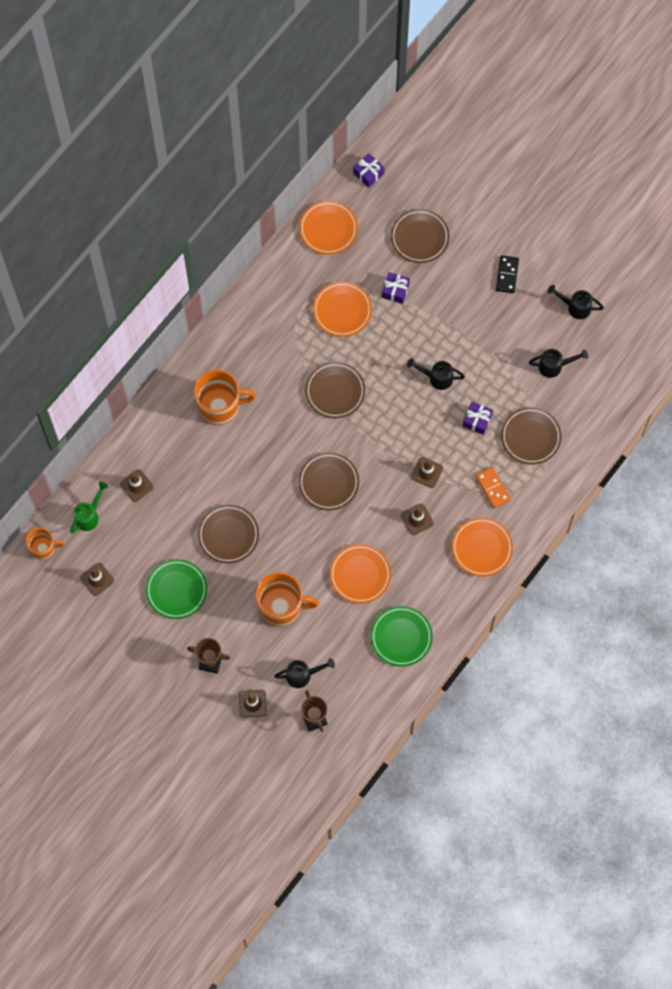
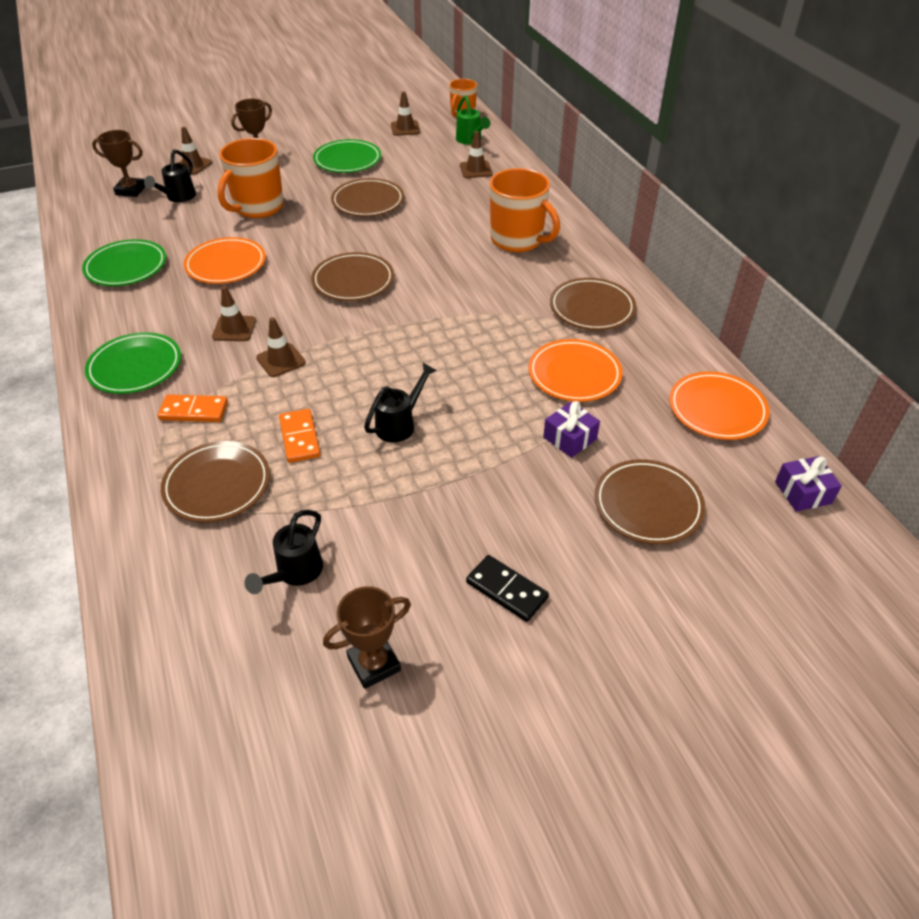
camera: 120 degrees right, 25 degrees down
orange mug [194,370,256,425] -> orange mug turned 75 degrees counterclockwise [490,168,560,252]
brown plate [305,362,365,418] -> brown plate moved to [550,278,636,330]
orange plate [452,518,513,577] -> green plate [85,332,181,394]
purple gift [463,402,493,435] -> orange domino [279,409,321,463]
black watering can [548,285,604,319] -> brown trophy [323,586,411,689]

